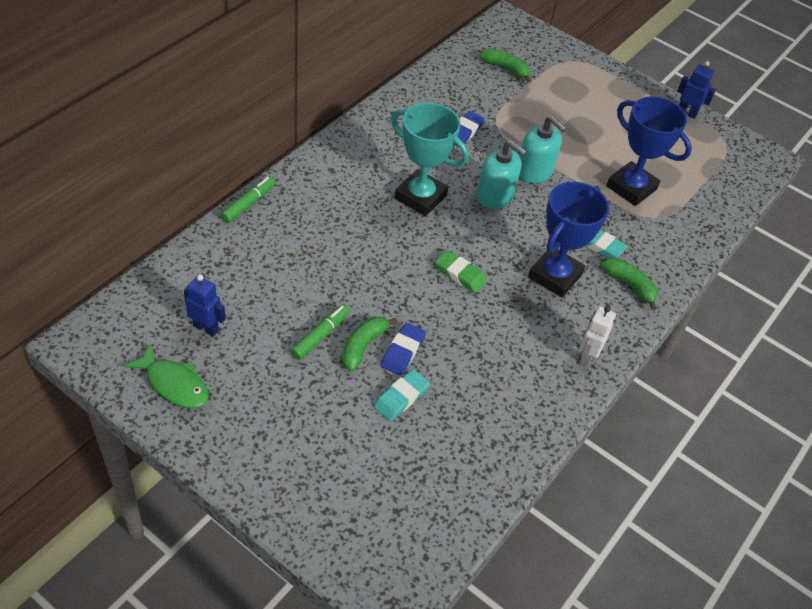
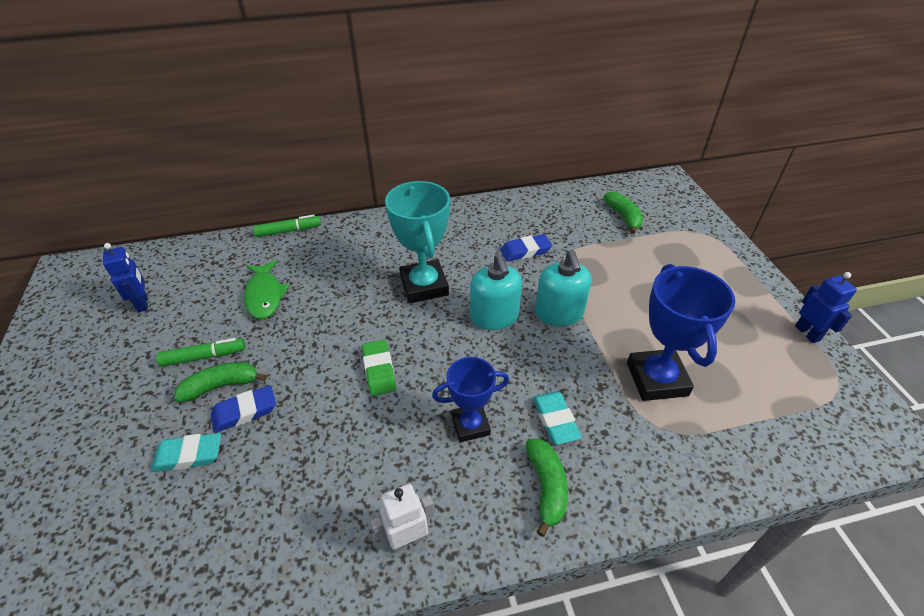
camera: 45 degrees right, 5 degrees down
green fish [124,344,209,408] -> green fish moved to [244,260,289,319]
blue trophy [528,182,609,297] -> blue trophy [432,357,509,442], size x0.63

